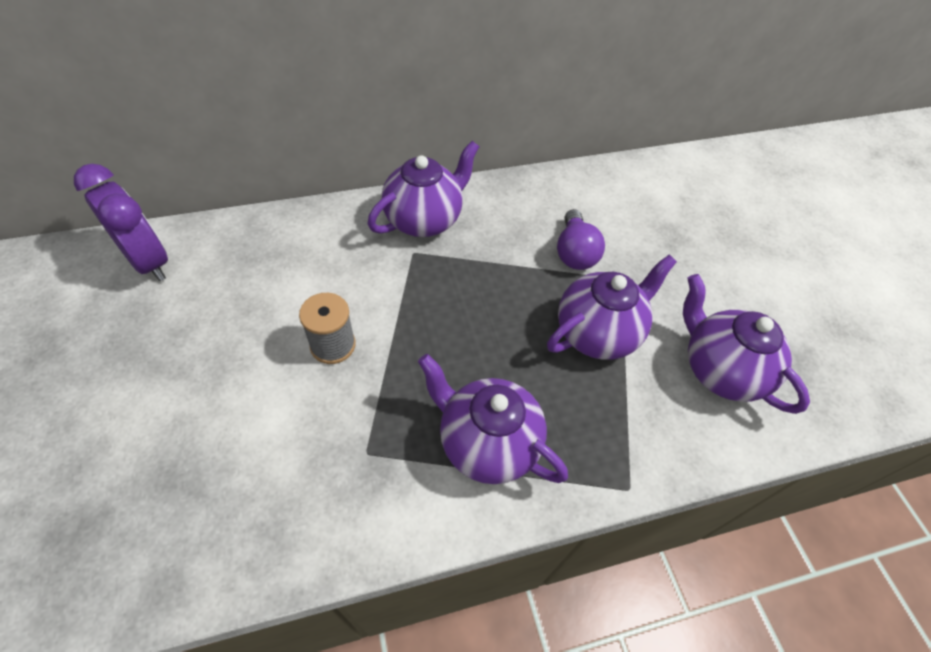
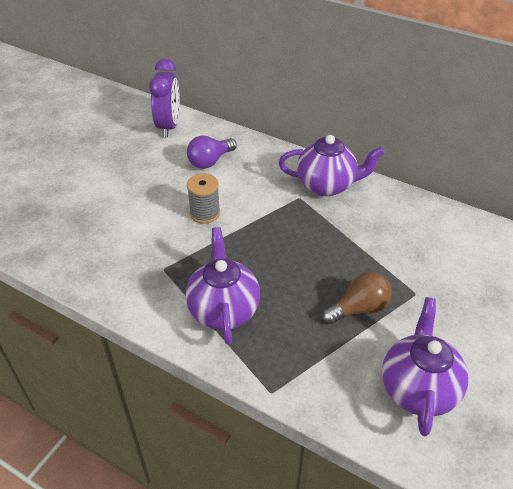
camera: 50 degrees right, 10 degrees down
purple teapot [547,255,677,360] -> brown light bulb [322,272,392,324]
purple light bulb [557,209,605,270] -> purple light bulb moved to [187,136,237,169]

